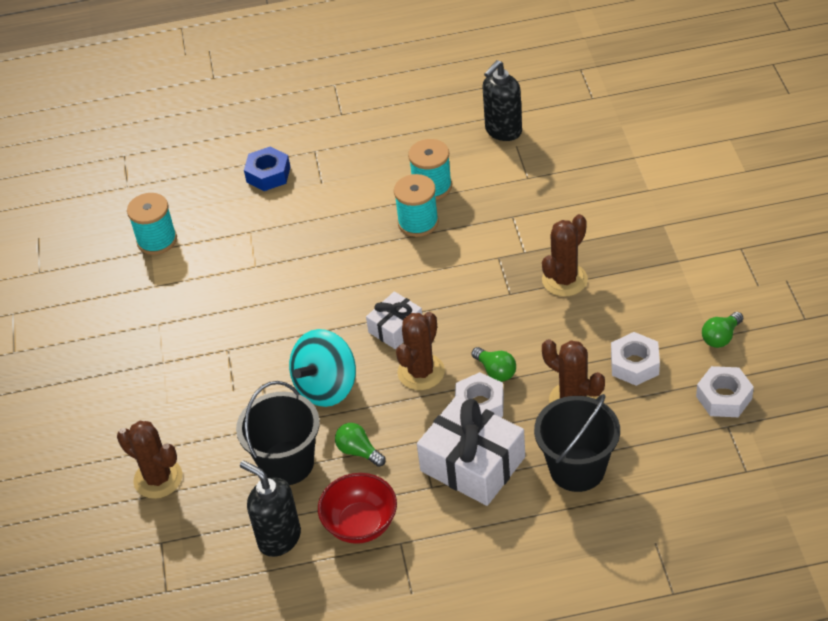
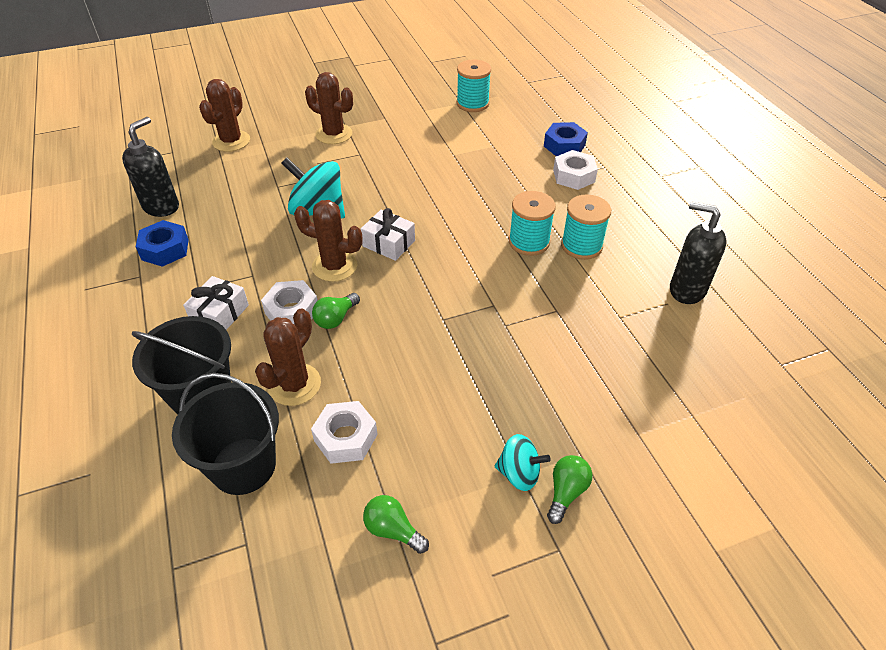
camera: 75 degrees right, 0 degrees up
black bucket [236,381,320,485] -> black bucket moved to [172,373,279,495]
red bowl [318,473,397,544] -> blue nut [135,220,189,267]
green light bulb [335,423,386,467] -> green light bulb moved to [547,455,592,524]
white gift [417,396,525,506] -> white gift [183,276,249,330], size x0.57
brown cactus [542,214,588,297] -> brown cactus moved to [305,72,353,144]
white nut [696,366,754,417] -> white nut moved to [553,150,598,190]
none -> turquoise spinning top [495,434,551,491]

